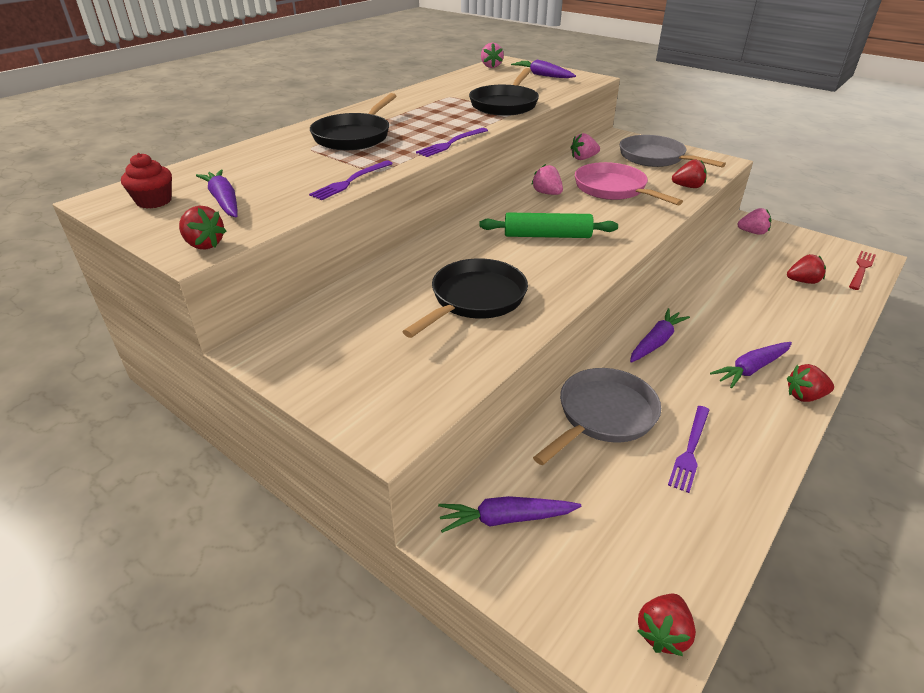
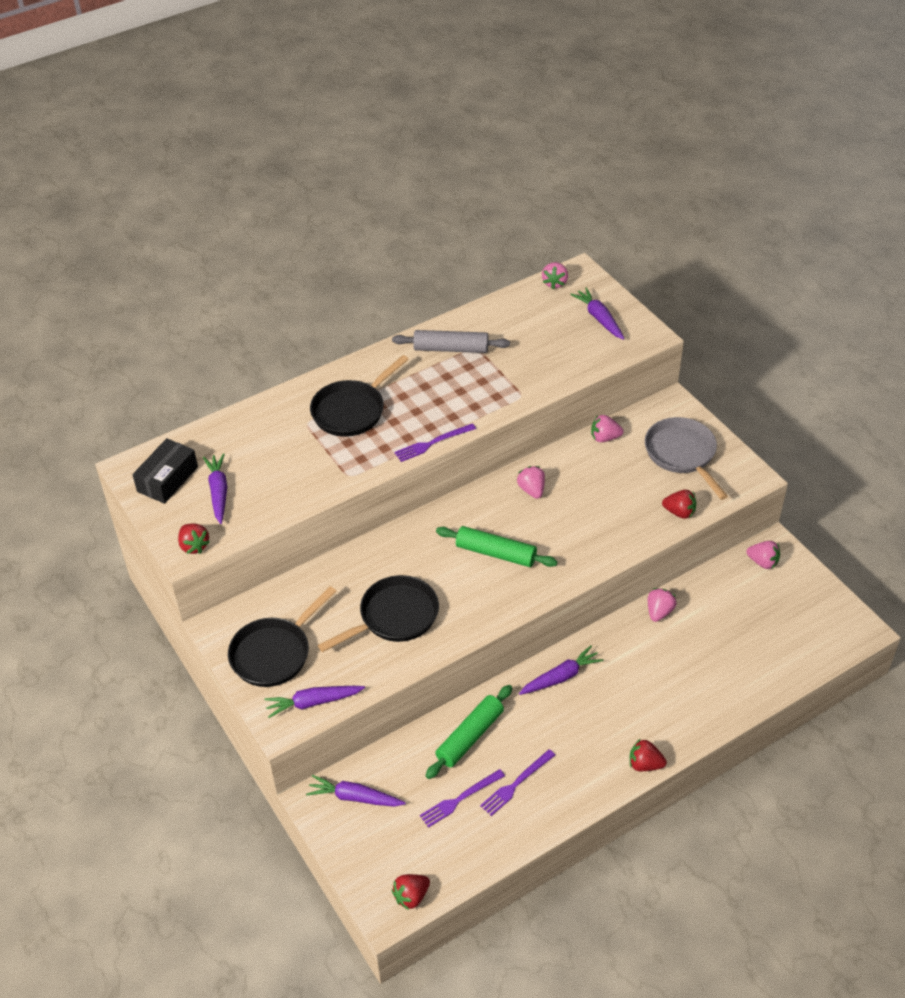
camera: 20 degrees right, 10 degrees up
red cupcake [121,153,172,209] -> black box [132,438,198,504]
purple fork [309,160,393,200] -> purple fork moved to [420,769,505,828]
black pan [469,68,539,116] -> black pan moved to [228,586,336,687]
grey pan [533,368,661,465] -> green rolling pin [426,685,513,779]
pink pan [575,162,683,205] -> none
purple carrot [710,342,792,389] -> purple carrot moved to [264,686,365,718]
red strawberry [787,254,826,284] -> none
red fork [849,251,876,290] -> none
none -> grey rolling pin [392,330,510,353]
none -> pink strawberry [648,588,677,622]

